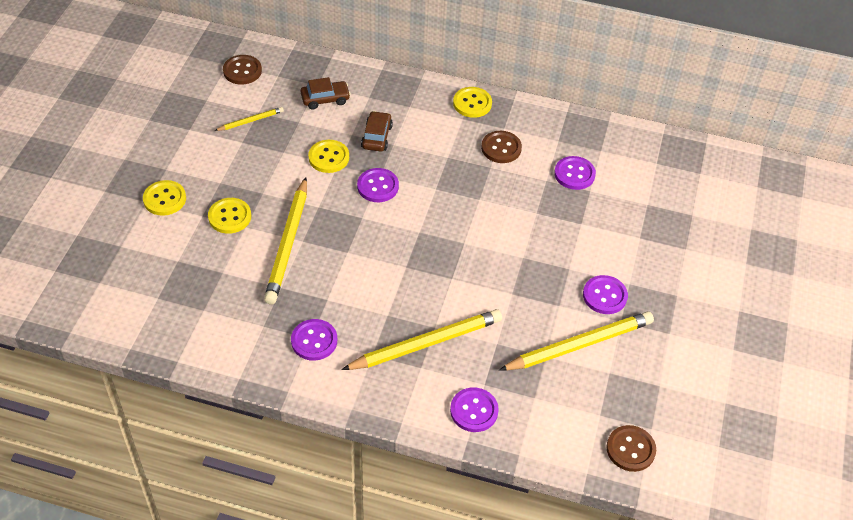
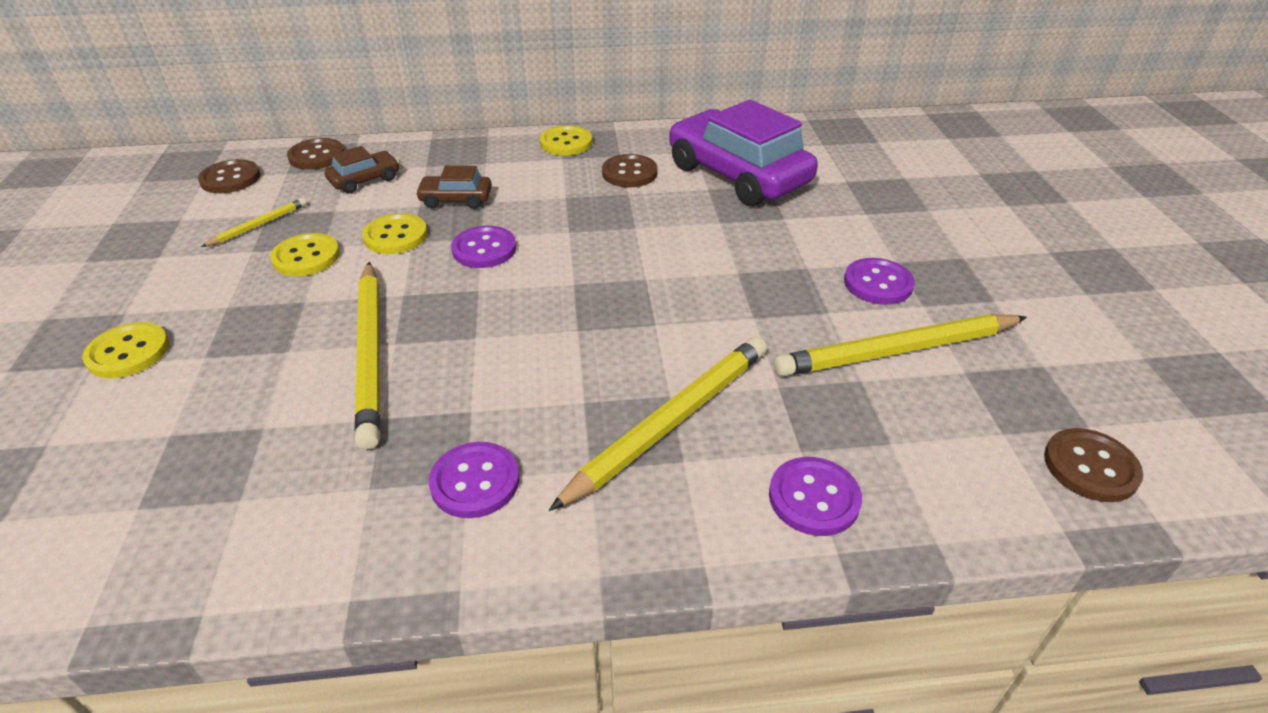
camera: 20 degrees left, 10 degrees down
yellow button [208,198,251,234] -> yellow button moved to [270,233,340,276]
brown car [361,111,393,152] -> brown car turned 75 degrees counterclockwise [415,165,492,209]
yellow pencil [499,311,654,371] -> yellow pencil turned 150 degrees counterclockwise [774,314,1027,377]
purple button [554,156,596,190] -> purple car [669,100,818,206]
none -> brown button [287,138,344,170]

